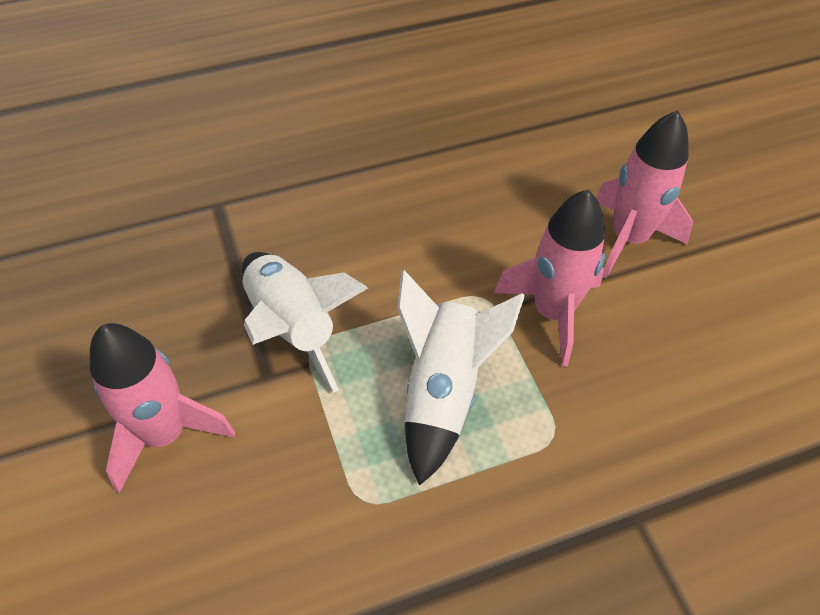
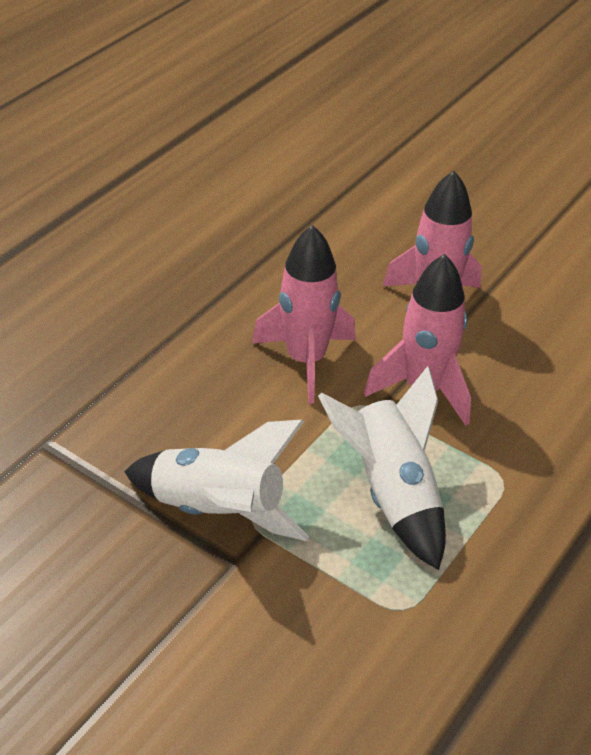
camera: 35 degrees left, 10 degrees down
pink rocket [90,323,235,493] -> pink rocket moved to [252,225,356,404]

